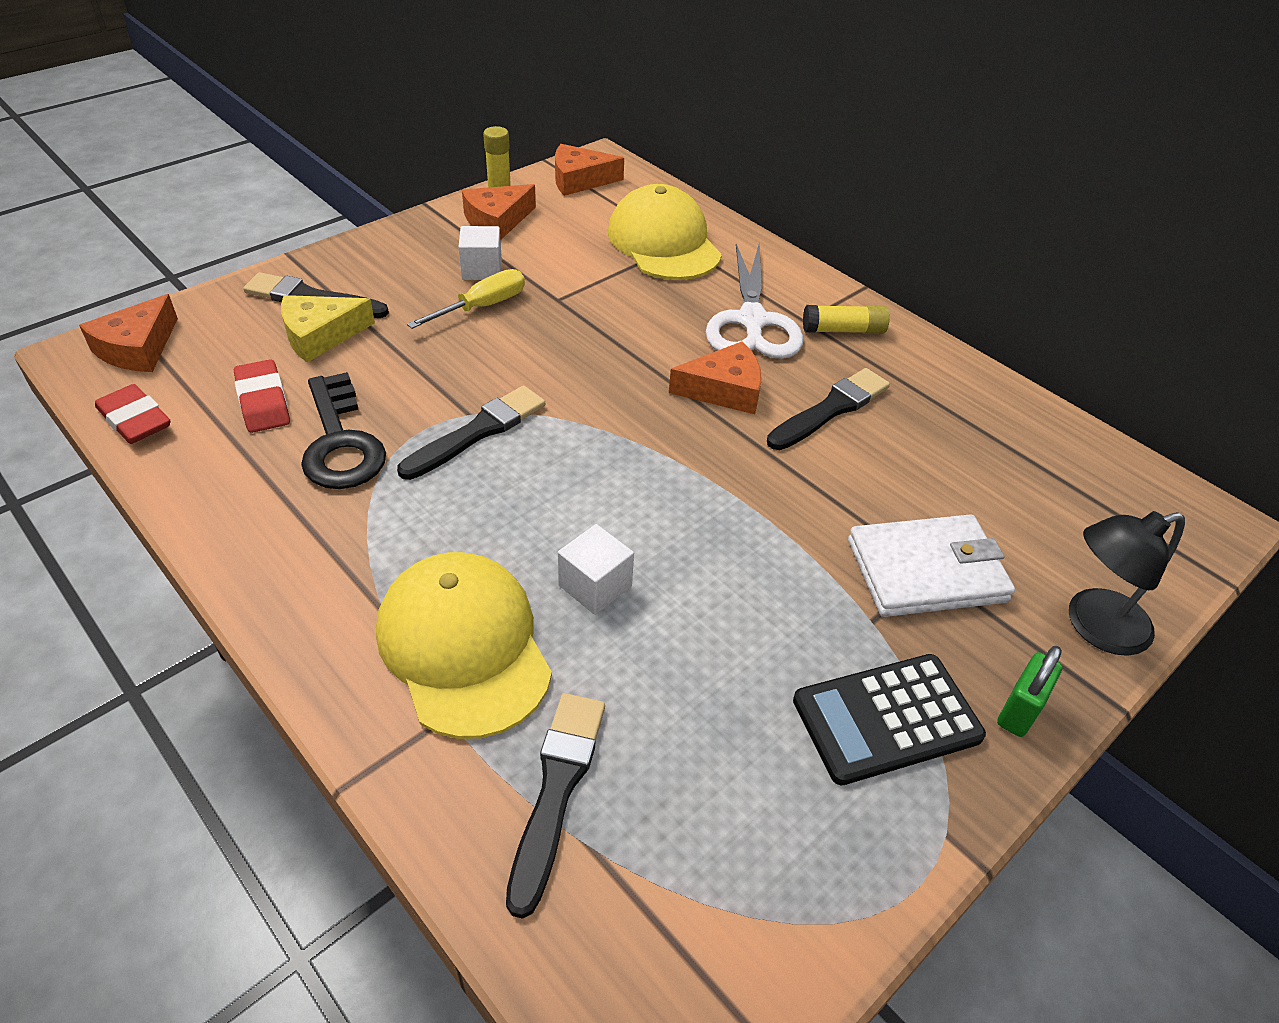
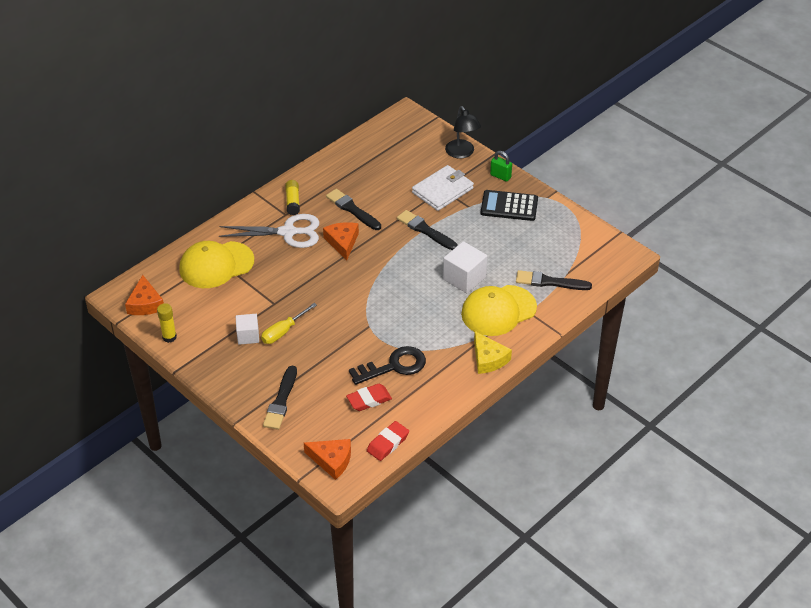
camera: 90 degrees left, 0 degrees up
yellow cheese [281,295,375,362] -> yellow cheese moved to [474,331,512,374]
black brush [397,386,545,480] -> black brush moved to [397,210,458,250]
yellow screwdriver [407,269,525,329] -> yellow screwdriver turned 90 degrees counterclockwise [261,303,317,344]
orange cheese [462,184,536,240] -> none
white cube [558,524,634,615] -> white cube [443,241,487,293], size x1.54
black calculator [793,654,986,785] -> black calculator turned 120 degrees clockwise [481,190,538,221]
white wallet [848,514,1015,617] -> white wallet turned 60 degrees clockwise [412,165,474,211]

